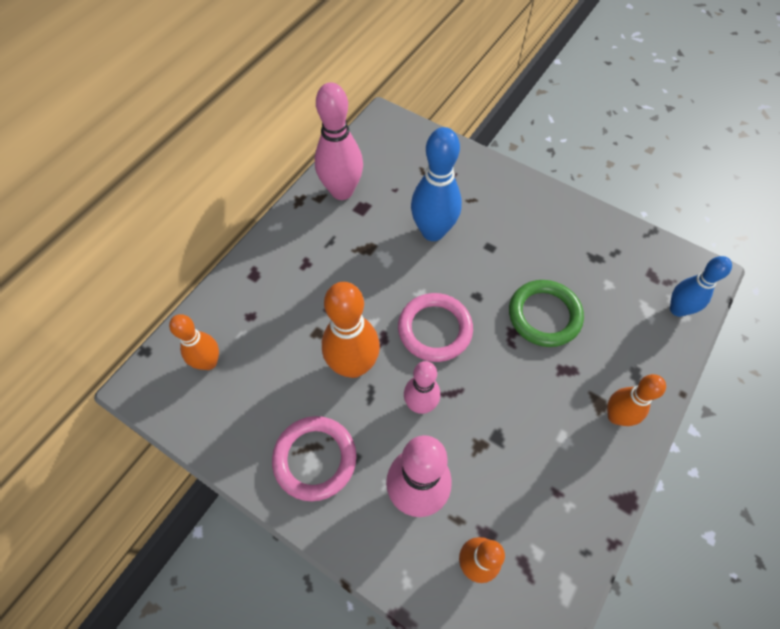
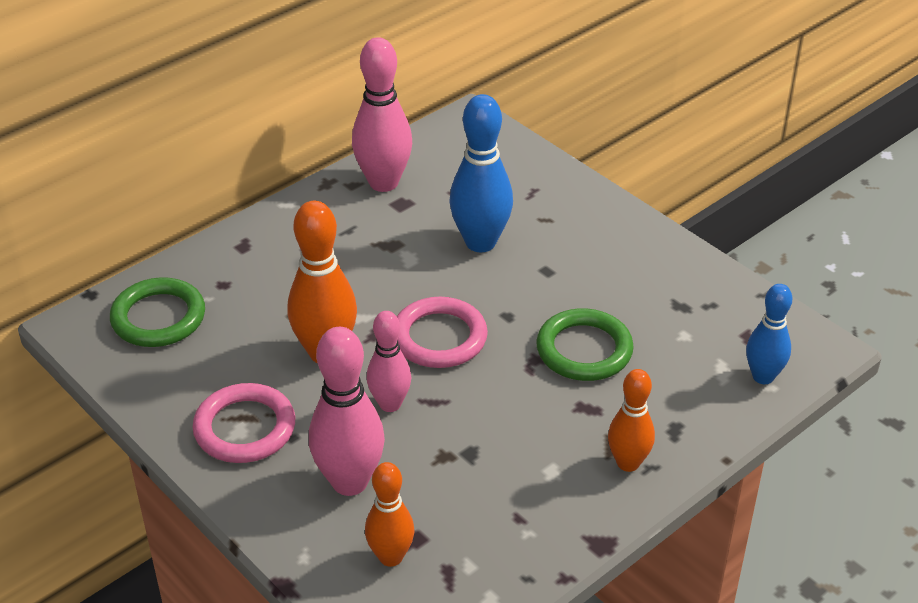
camera: 15 degrees right, 20 degrees down
orange bowling pin [169,314,219,370] -> green ring [110,277,205,347]

